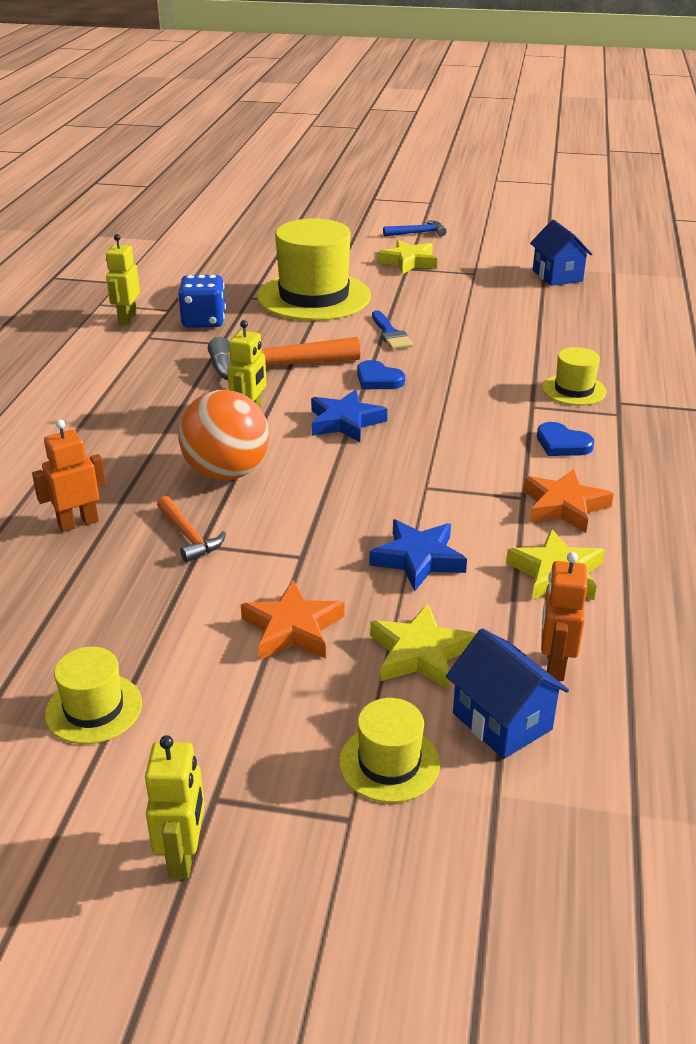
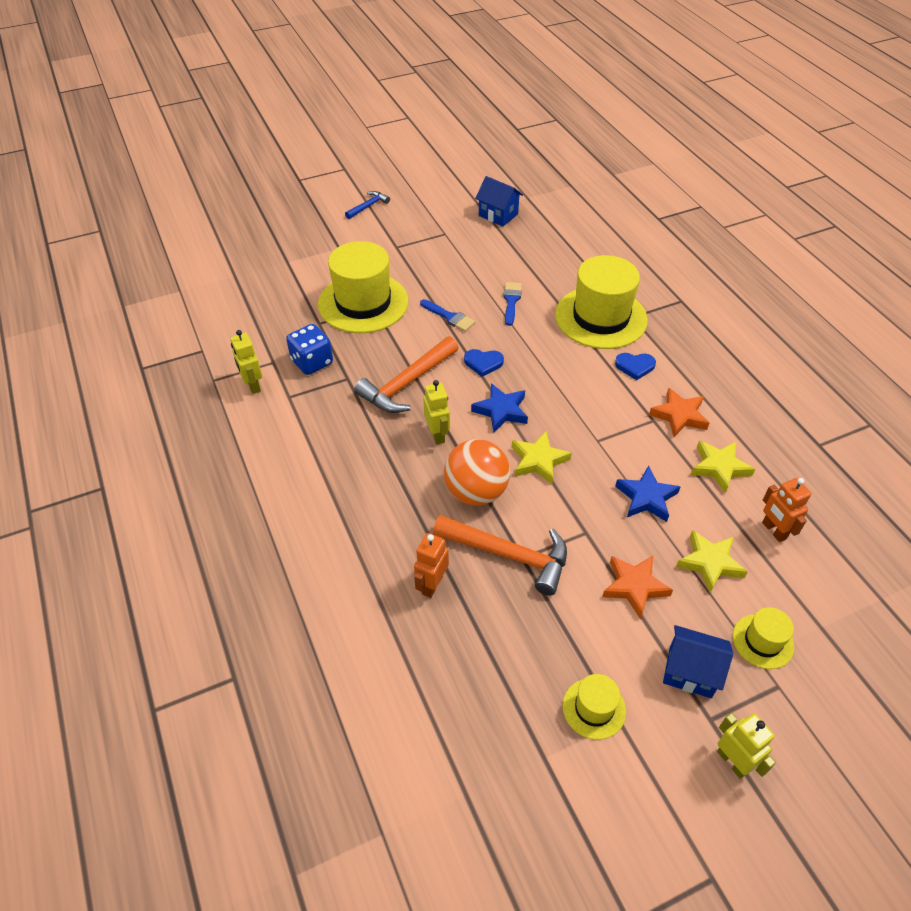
camera: 35 degrees left, 15 degrees up
orange hammer [157,496,226,562] -> orange hammer [433,515,567,596], size x1.91
yellow star [378,240,437,274] -> yellow star moved to [512,431,572,484]
blue house [446,628,569,759] -> blue house moved to [663,625,733,698]
yellow hat [542,347,606,406] -> yellow hat [555,255,648,349], size x2.10
none -> blue brush [503,282,522,326]

